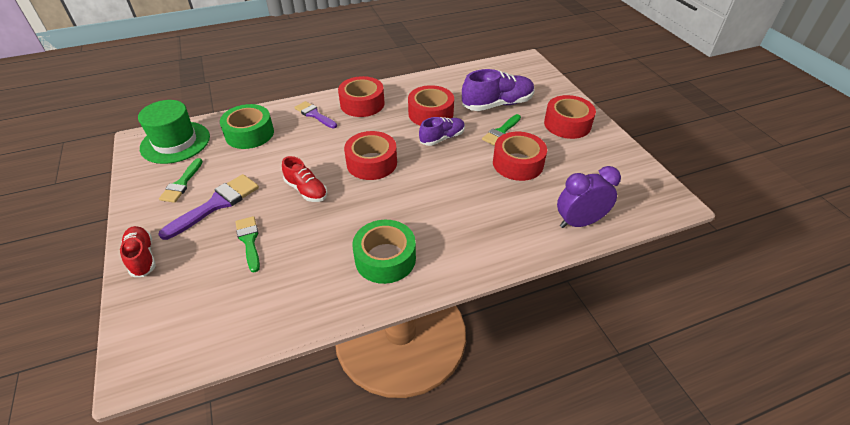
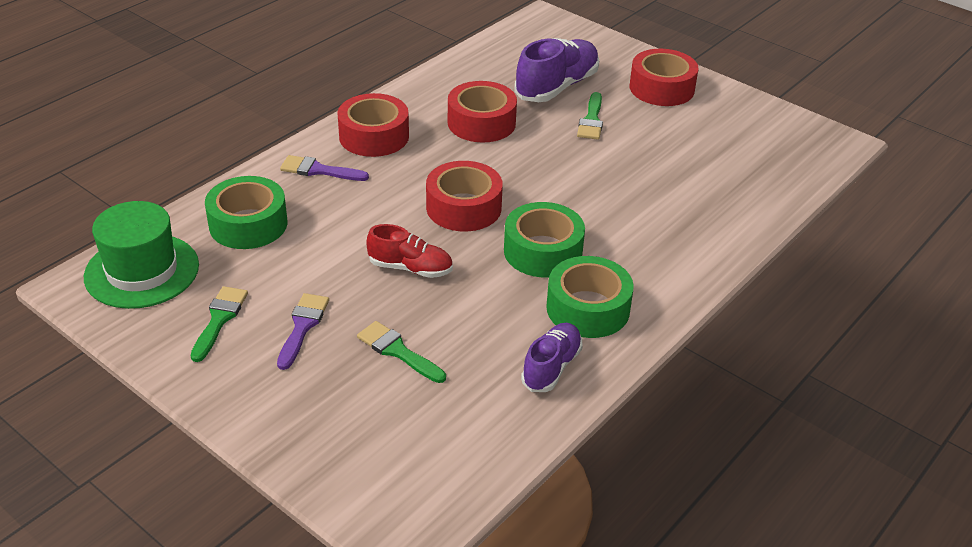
camera: 30 degrees left, 5 degrees down
red shoe [120,226,156,277] -> none
purple brush [158,174,259,240] -> purple brush [277,293,329,370], size x0.65
green brush [159,158,203,203] -> green brush turned 150 degrees counterclockwise [191,286,248,362]
purple shoe [419,117,465,146] -> purple shoe moved to [521,323,583,392]
red tape [493,132,547,181] -> none
purple clock [557,166,621,228] -> none
none -> green tape [504,202,585,277]

